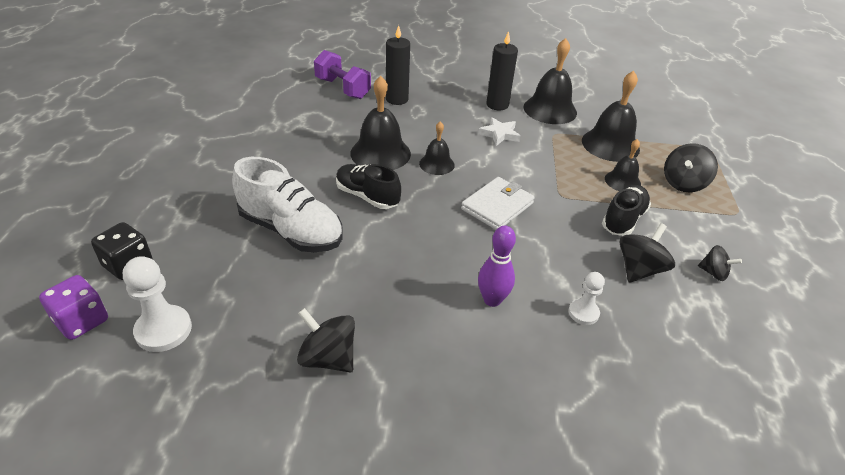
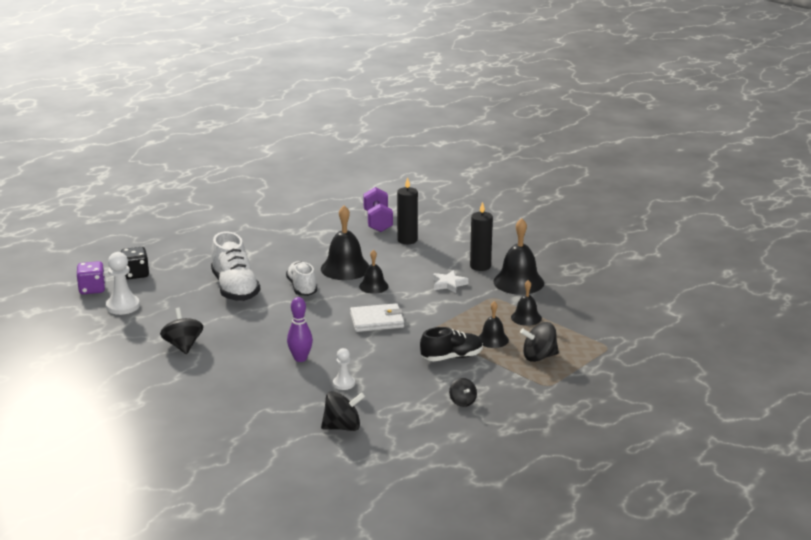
camera: 40 degrees right, 15 degrees down
black shoe [336,164,401,209] -> white shoe [286,261,317,296]
black bell [582,71,640,162] -> black bell [511,280,542,326], size x0.58
black spinning top [619,223,675,283] -> black spinning top moved to [321,391,365,431]

